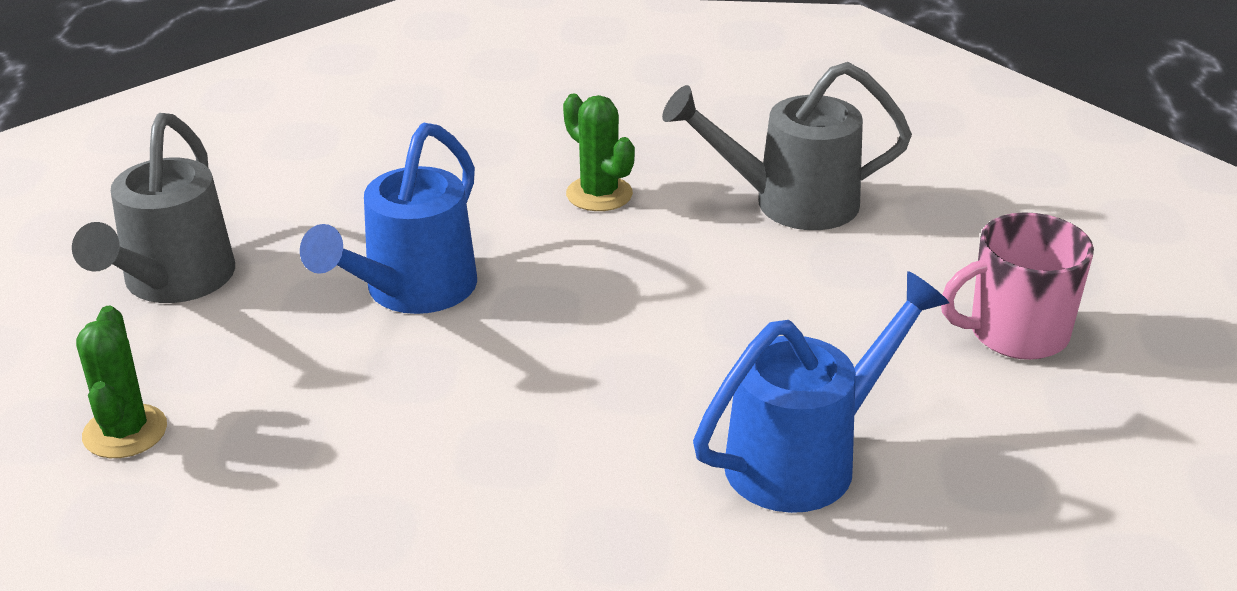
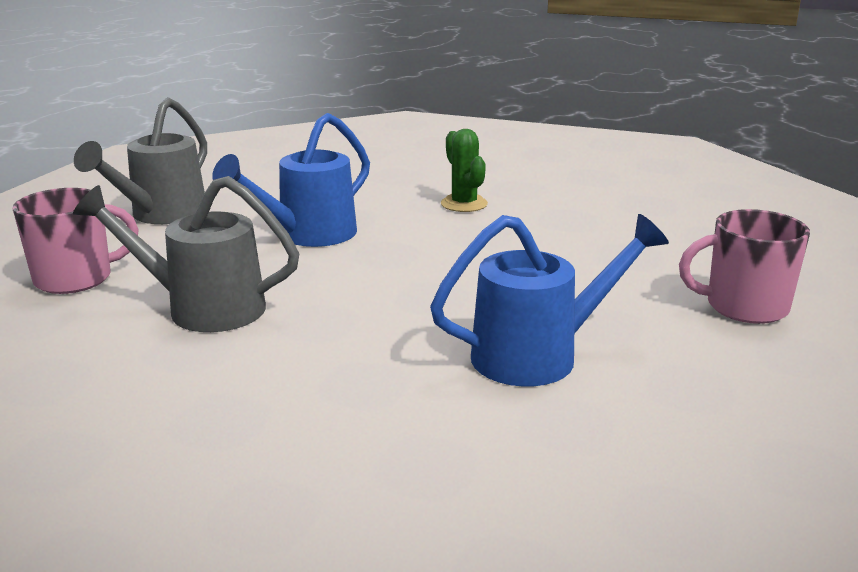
camera: 15 degrees right, 10 degrees down
green cactus [76,306,167,458] -> pink mug [13,188,139,294]
grey watering can [662,62,912,230] -> grey watering can moved to [73,176,300,332]

